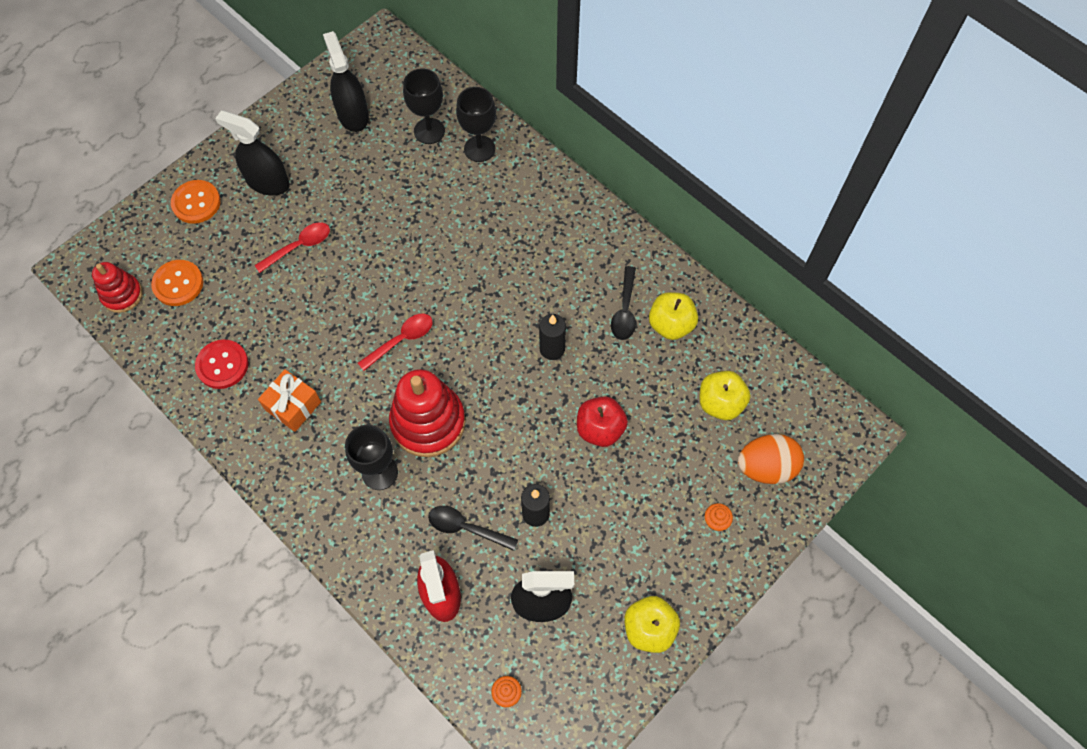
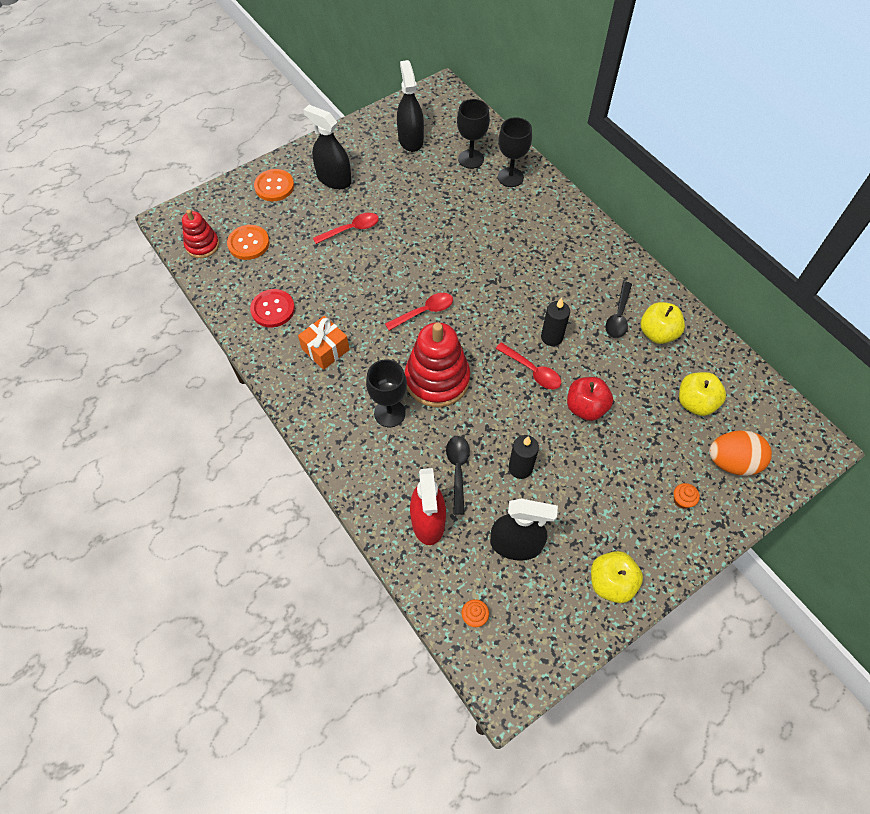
camera: 10 degrees right, 5 degrees down
black spoon [428,506,518,551] -> black spoon turned 60 degrees clockwise [446,436,470,515]
none -> red spoon [496,342,561,390]

